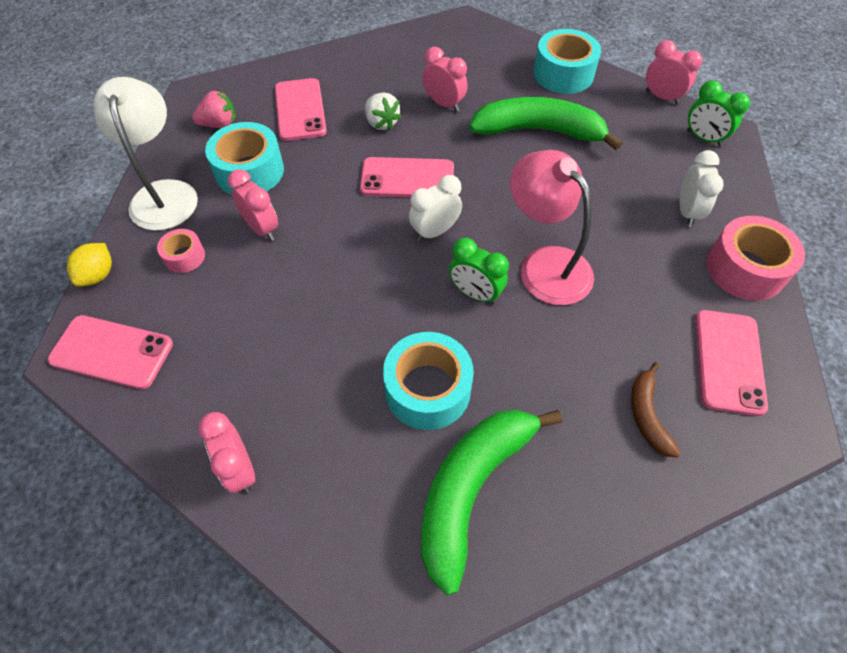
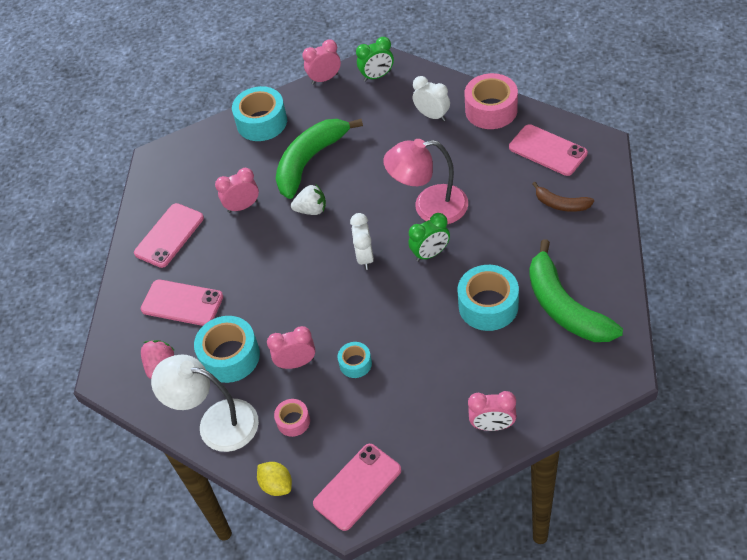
camera: 55 degrees left, 5 degrees down
pink phone [360,157,454,197] -> pink phone moved to [134,203,204,268]
white strawberry [365,92,401,130] -> white strawberry moved to [291,185,326,215]
none -> turquoise tape [338,342,372,378]

